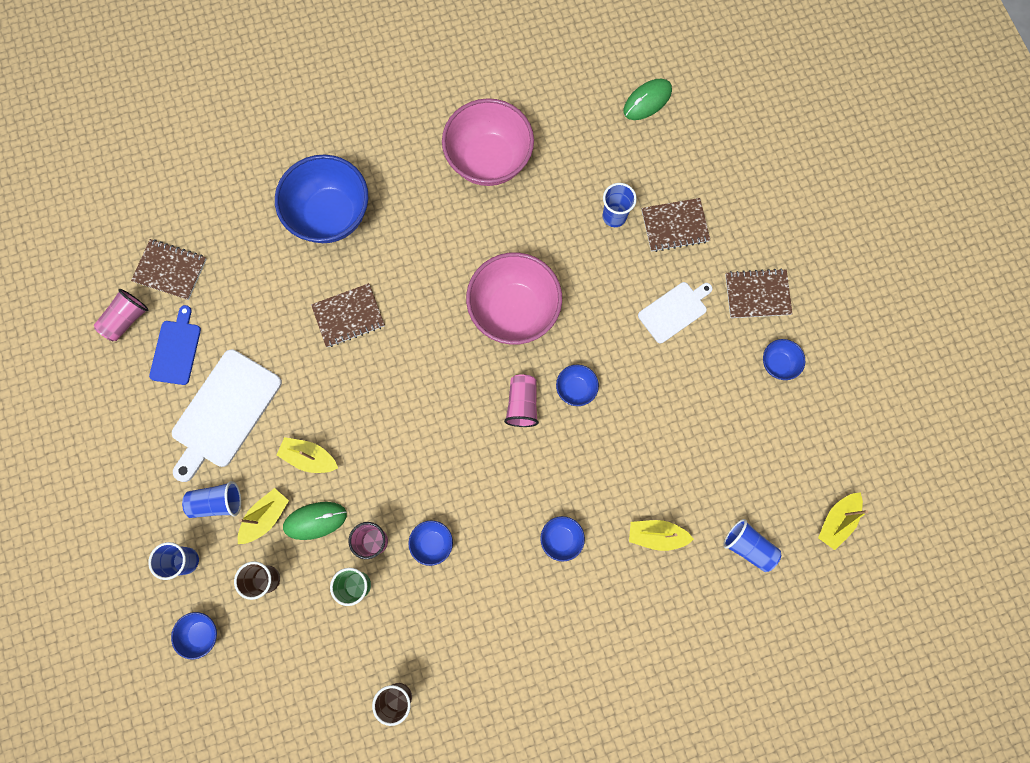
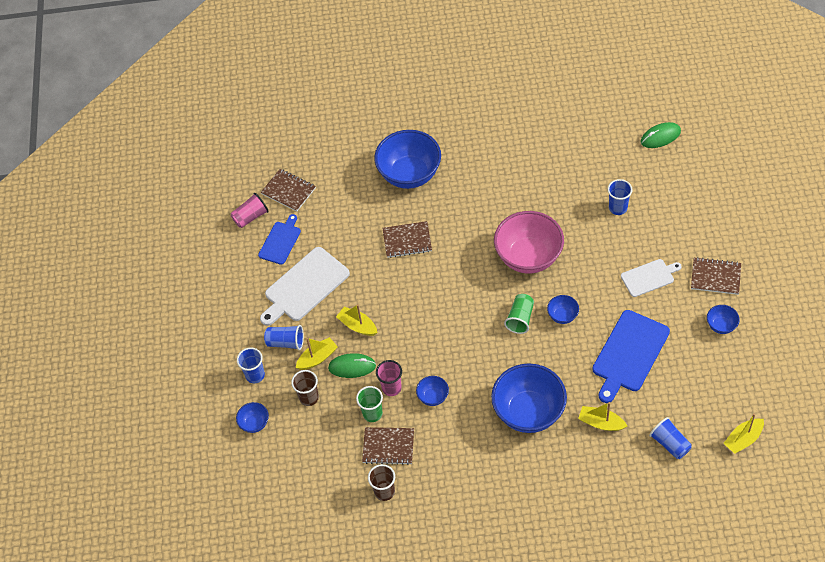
camera: 20 degrees right, 20 degrees down
pink bowl [442,98,534,186] -> none
pink cup [504,374,539,427] -> green cup [504,294,534,334]
blue bowl [540,516,585,562] -> blue bowl [491,363,567,433], size x2.24
brown notebook [642,198,710,252] -> brown notebook moved to [362,427,414,465]
none -> blue cutting board [592,310,670,403]

